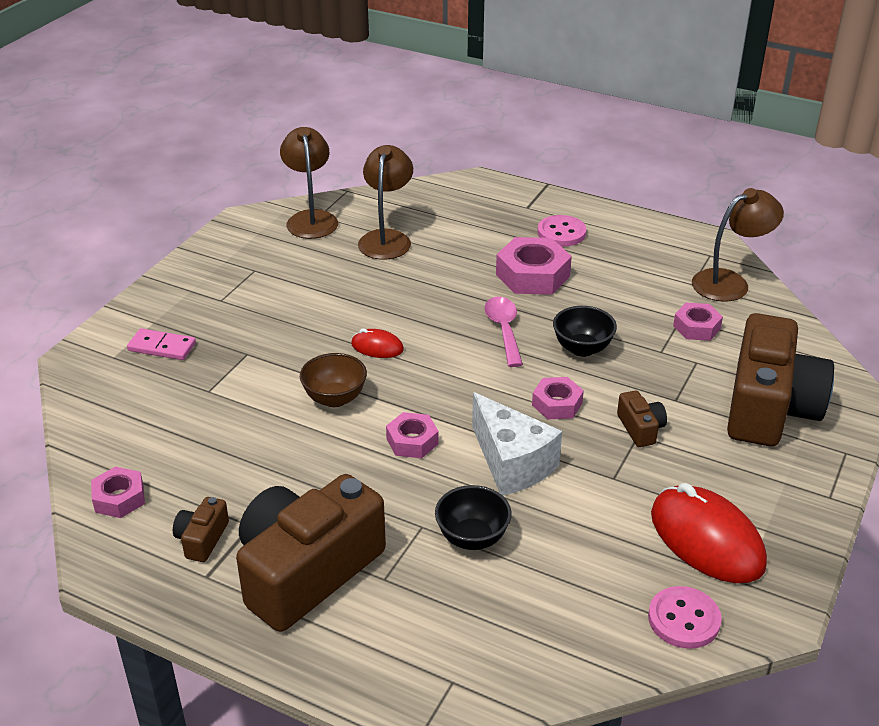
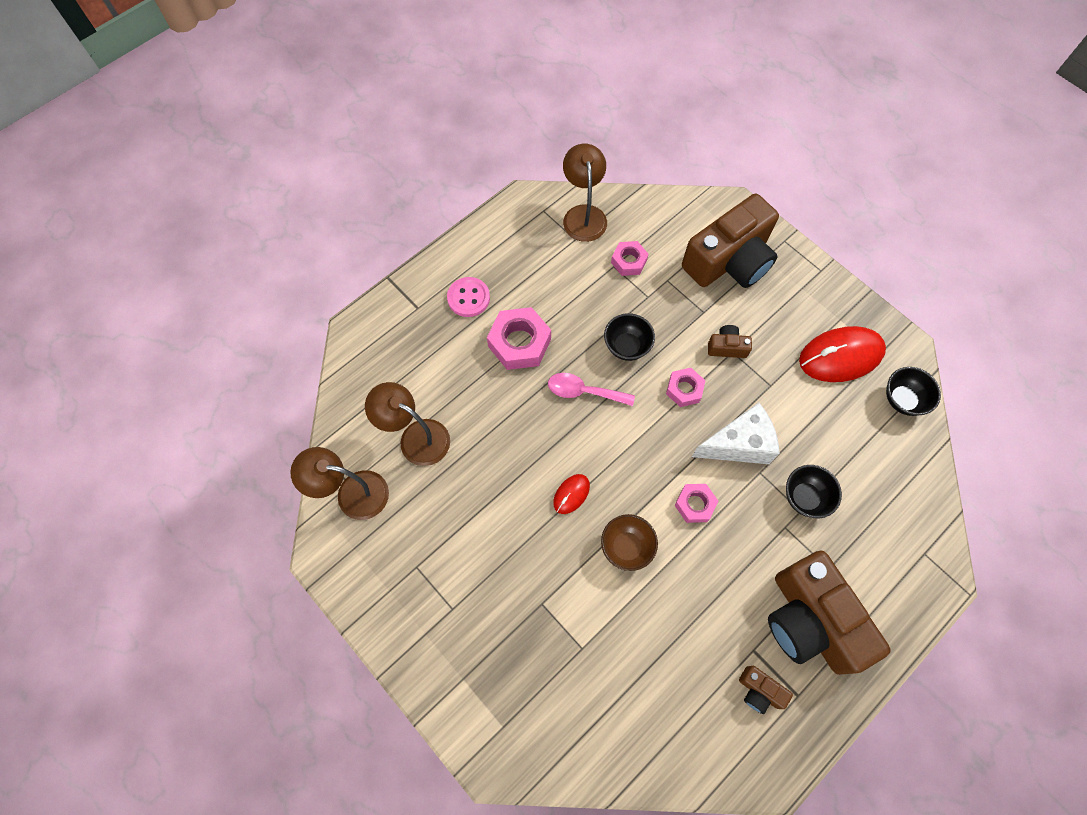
camera: 70 degrees left, 30 degrees up
pink nut [91,466,145,518] -> none
pink domino [127,328,196,360] -> none
pink button [648,586,722,649] -> black bowl [886,367,941,416]
brown camera [727,313,834,446] -> brown camera turned 105 degrees clockwise [682,194,779,288]

